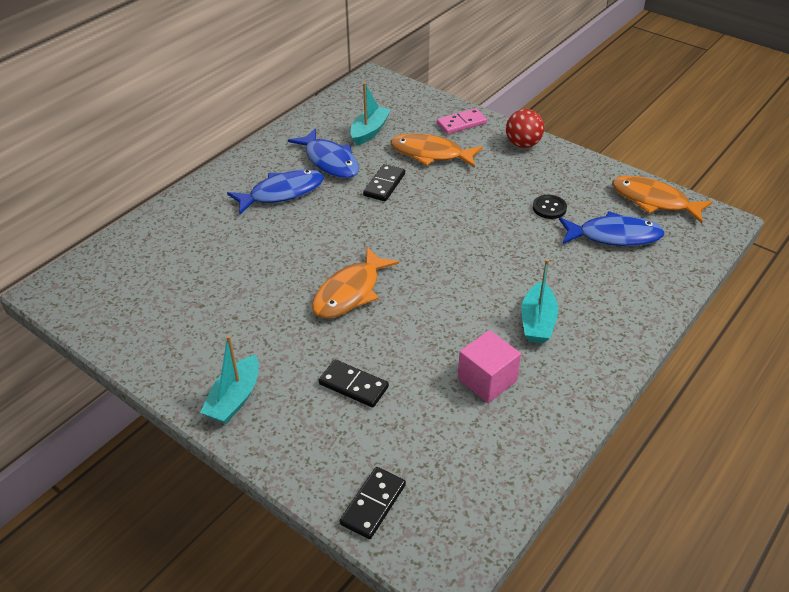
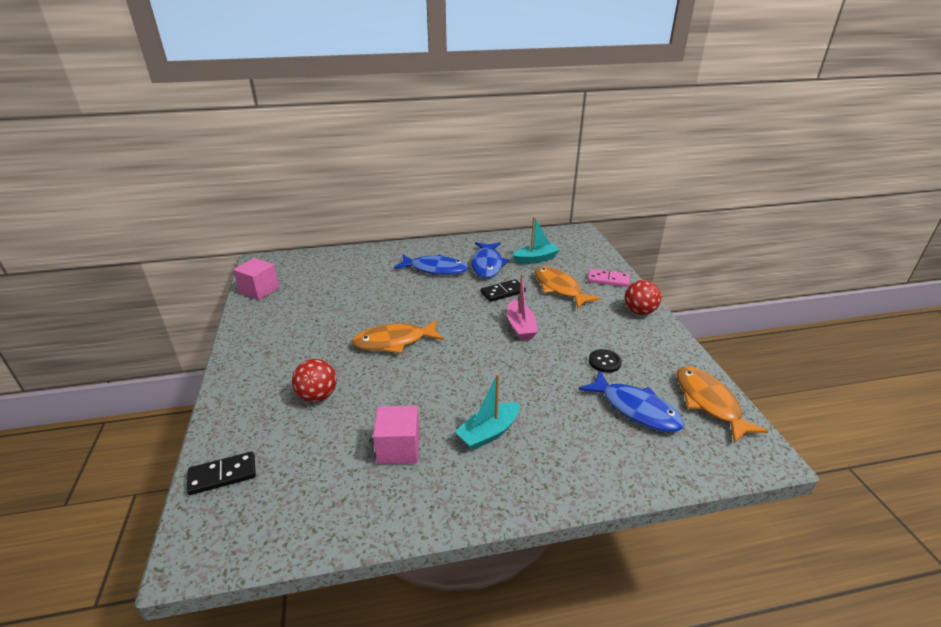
camera: 40 degrees right, 10 degrees down
turquoise boat [200,335,259,424] -> none
black domino [319,360,389,408] -> red ball [292,359,337,402]
none -> pink cube [233,258,279,300]
none -> pink boat [507,274,538,340]

